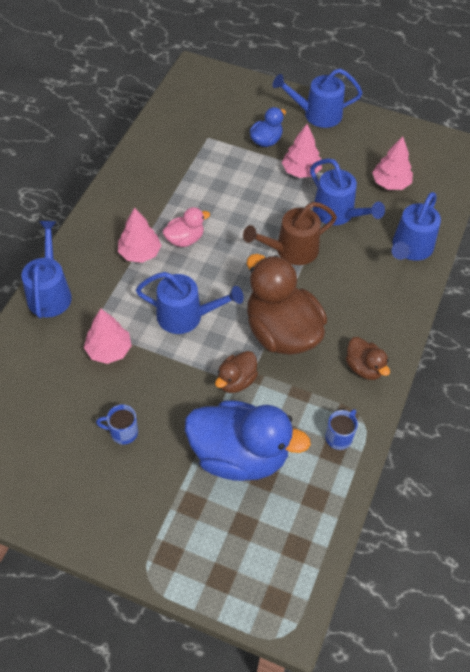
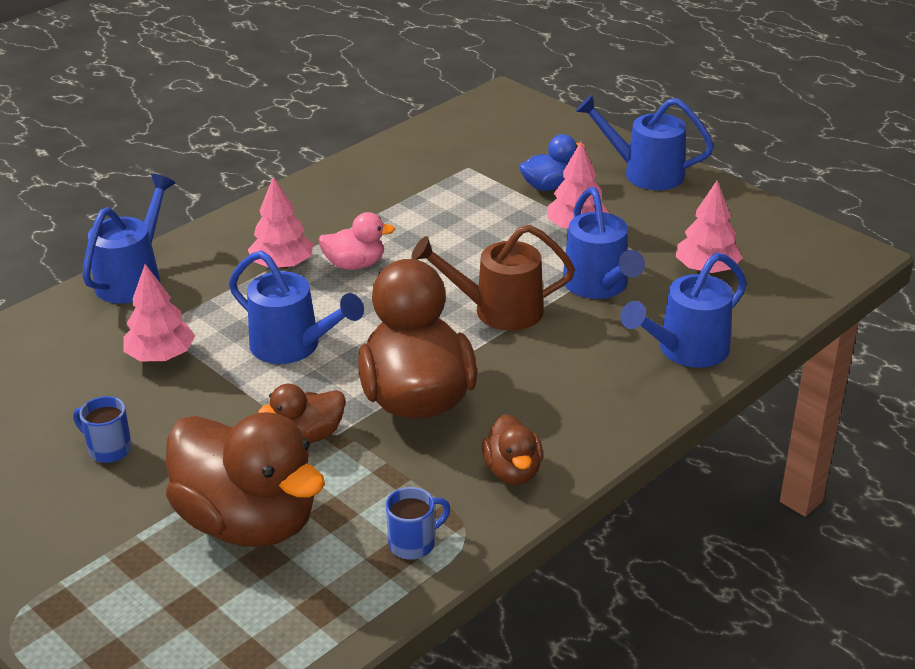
camera: 25 degrees right, 20 degrees down
blue duck [185,400,311,481] -> brown duck [166,412,325,547]

